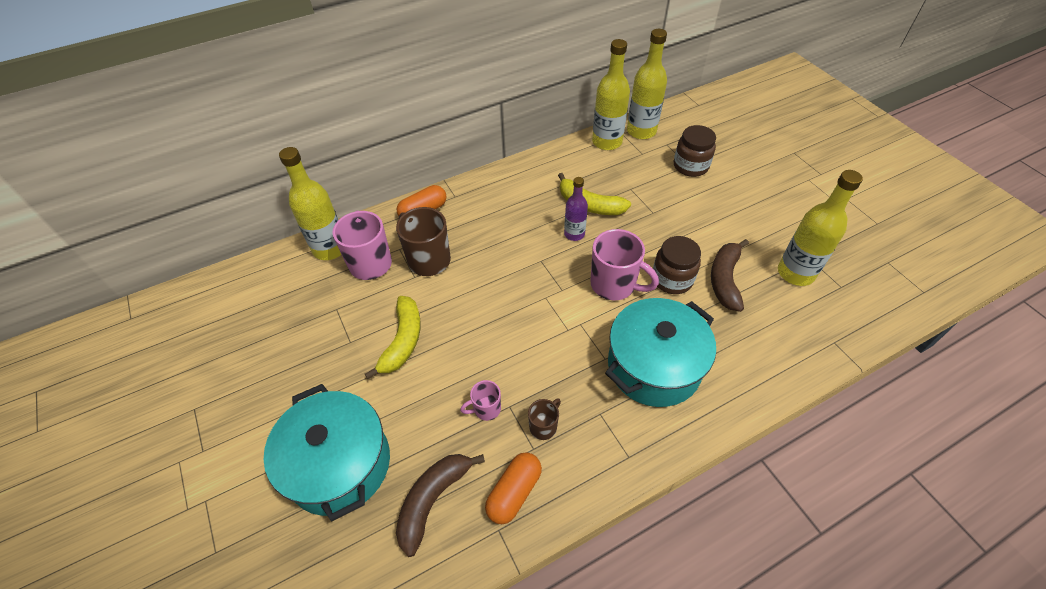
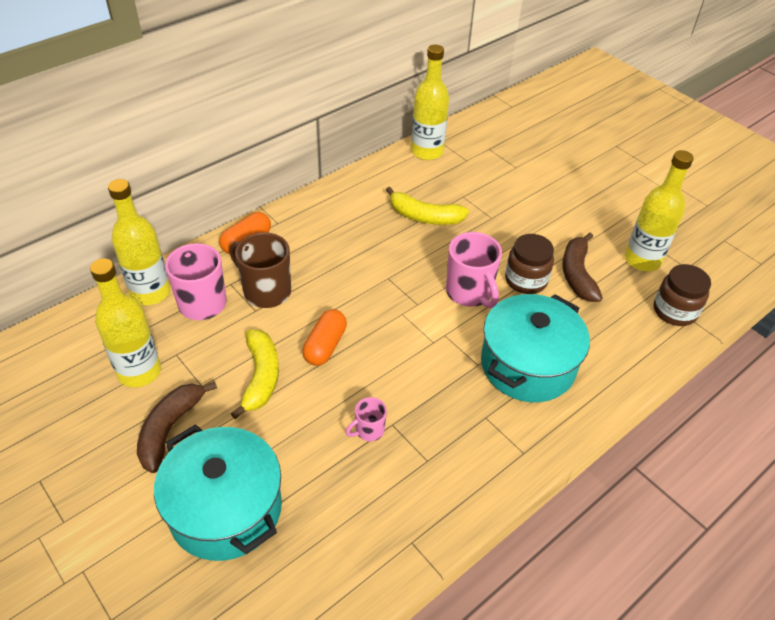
camera: 15 degrees left, 5 degrees down
brown banana [396,454,485,557] -> brown banana moved to [137,381,217,473]
orange capsule [485,452,542,524] -> orange capsule moved to [302,309,347,366]
brown mug [528,398,561,440] -> none
purple bottle [564,177,588,241] -> none
pink mug [590,229,659,300] -> pink mug turned 45 degrees clockwise [446,232,502,309]
yellow bottle [627,29,667,139] -> yellow bottle moved to [90,258,161,387]
brown jar [674,125,716,177] -> brown jar moved to [654,264,711,326]

